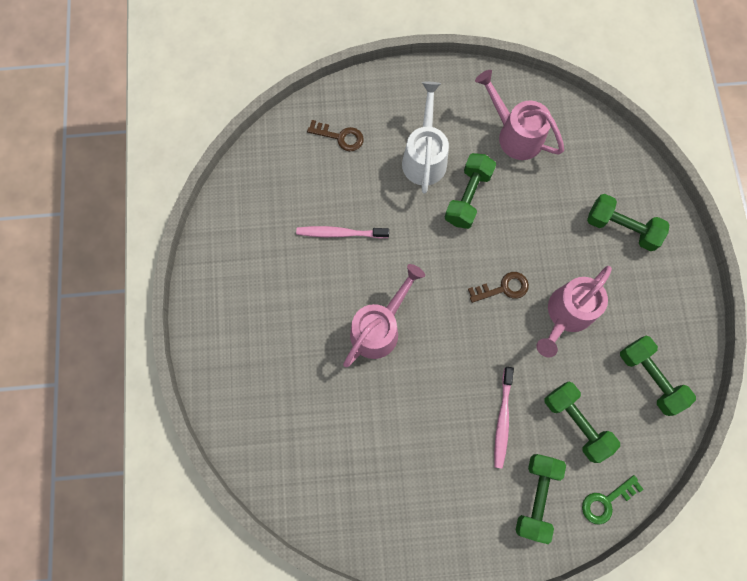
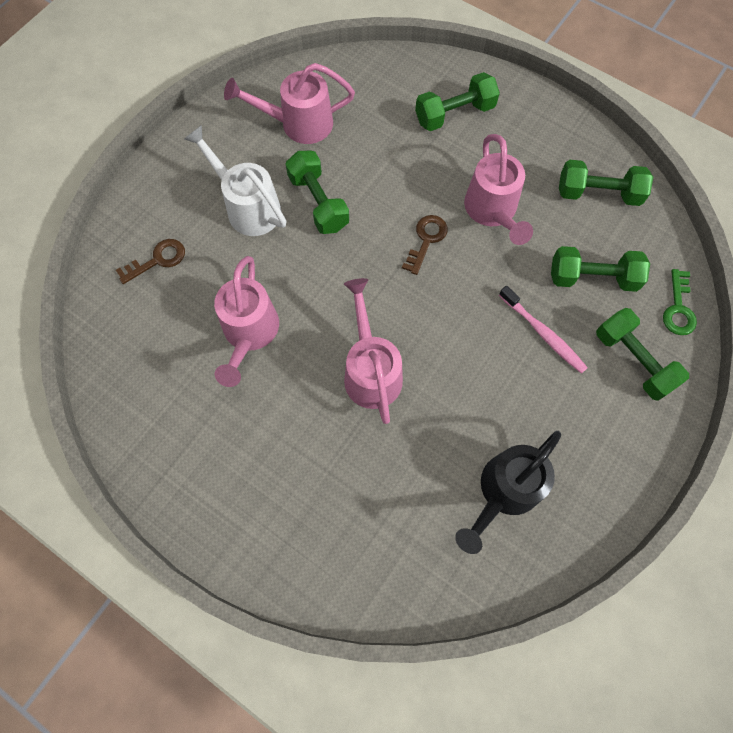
camera: 50 degrees left, 5 degrees down
pink toothbrush [296,226,389,238] -> pink watering can [214,256,279,387]
none -> black watering can [455,431,561,554]

